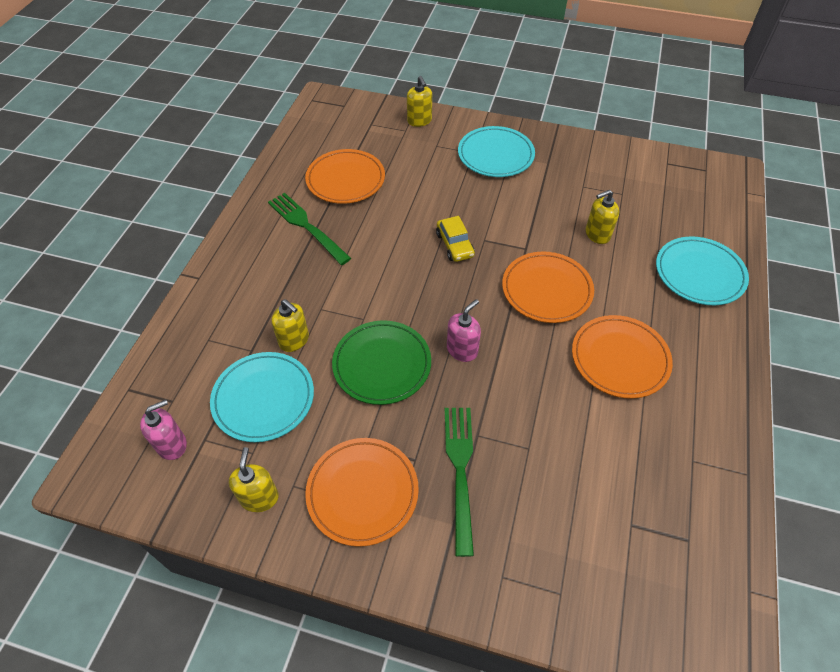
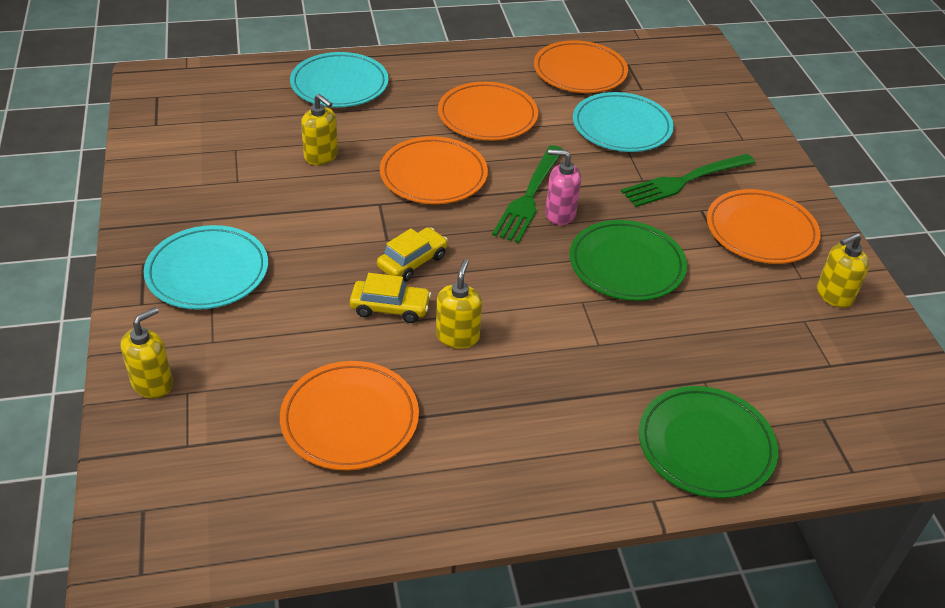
camera: 120 degrees left, 10 degrees down
pink soap dispenser [140,400,187,460] -> none
turquoise plate [210,352,314,442] -> turquoise plate moved to [573,92,674,152]
green fork [268,193,351,265] -> green fork moved to [492,145,563,243]
yellow soap dispenser [271,299,309,352] -> yellow soap dispenser moved to [436,259,482,349]
none -> yellow car [350,273,431,323]
none -> orange plate [534,40,628,93]
none -> green plate [639,386,778,498]

